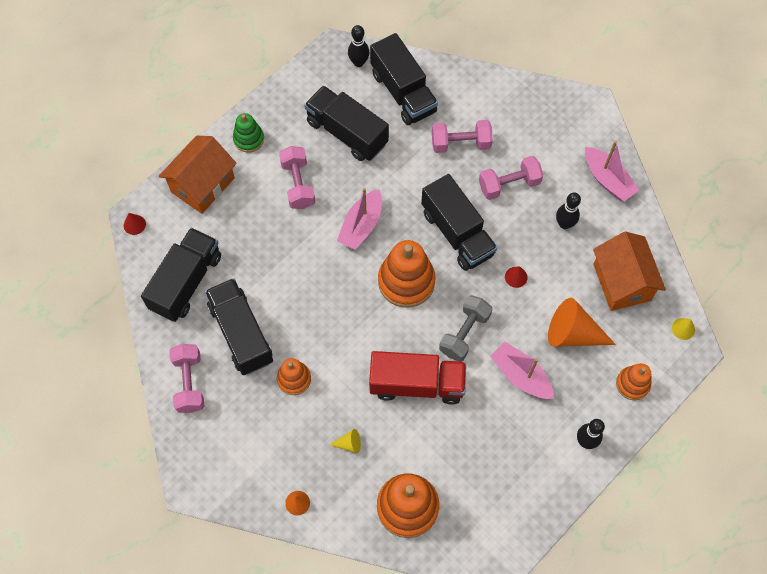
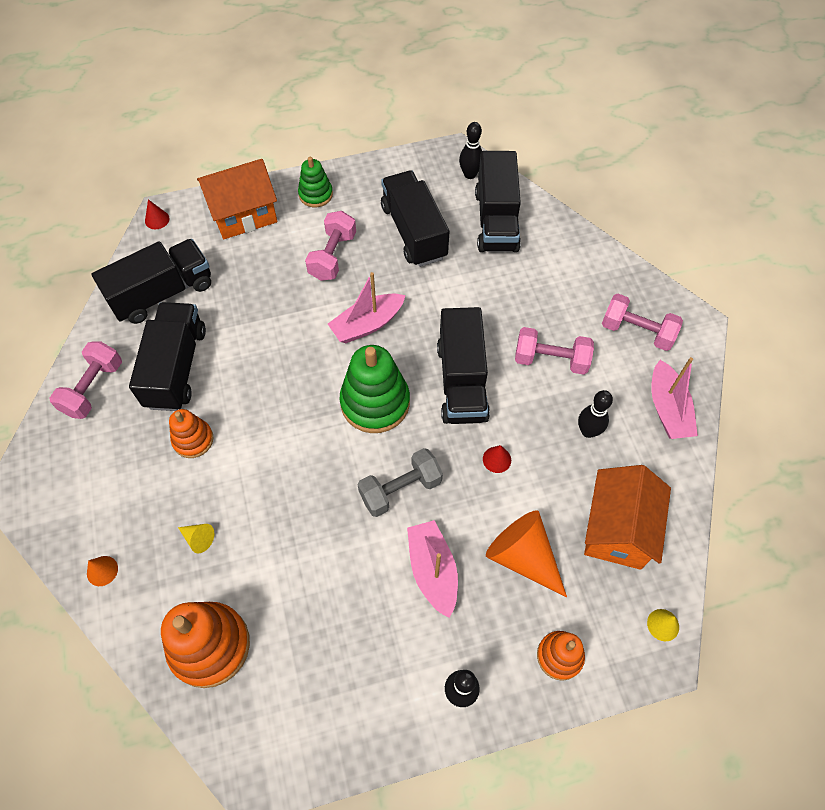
camera: 30 degrees right, 5 degrees down
red truck [369,351,466,405] -> none
orange stacking toy [378,240,436,308] -> green stacking toy [339,345,410,433]
pink dumbbell [432,120,493,153] -> pink dumbbell moved to [602,294,683,351]

